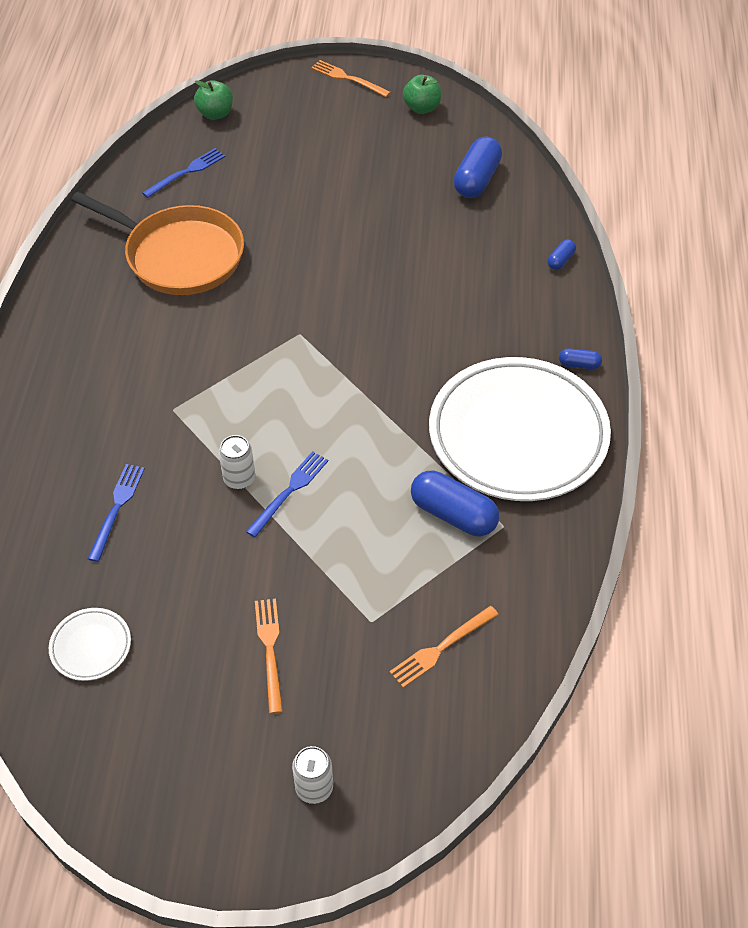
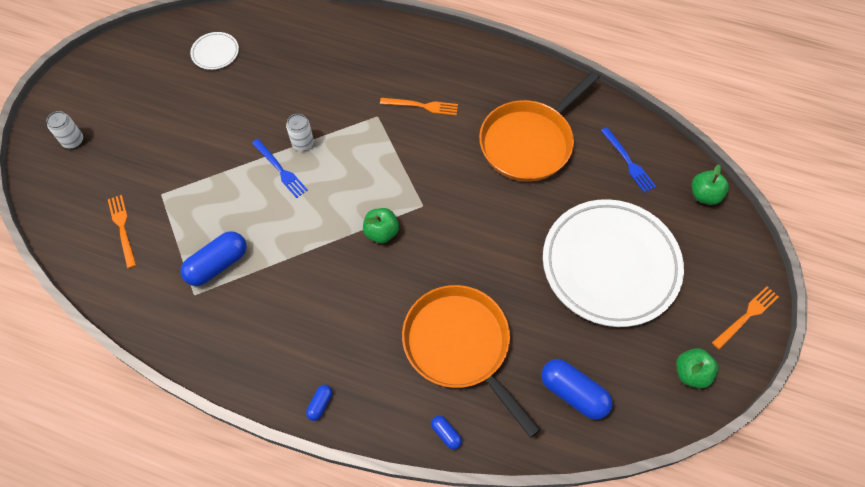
camera: 105 degrees right, 10 degrees up
blue fork [87,464,145,562] -> none
orange fork [255,599,283,714] -> orange fork moved to [380,98,458,115]
white plate [429,357,611,501] -> white plate moved to [543,199,684,327]
none -> green apple [363,208,399,243]
none -> orange pan [402,285,540,438]

